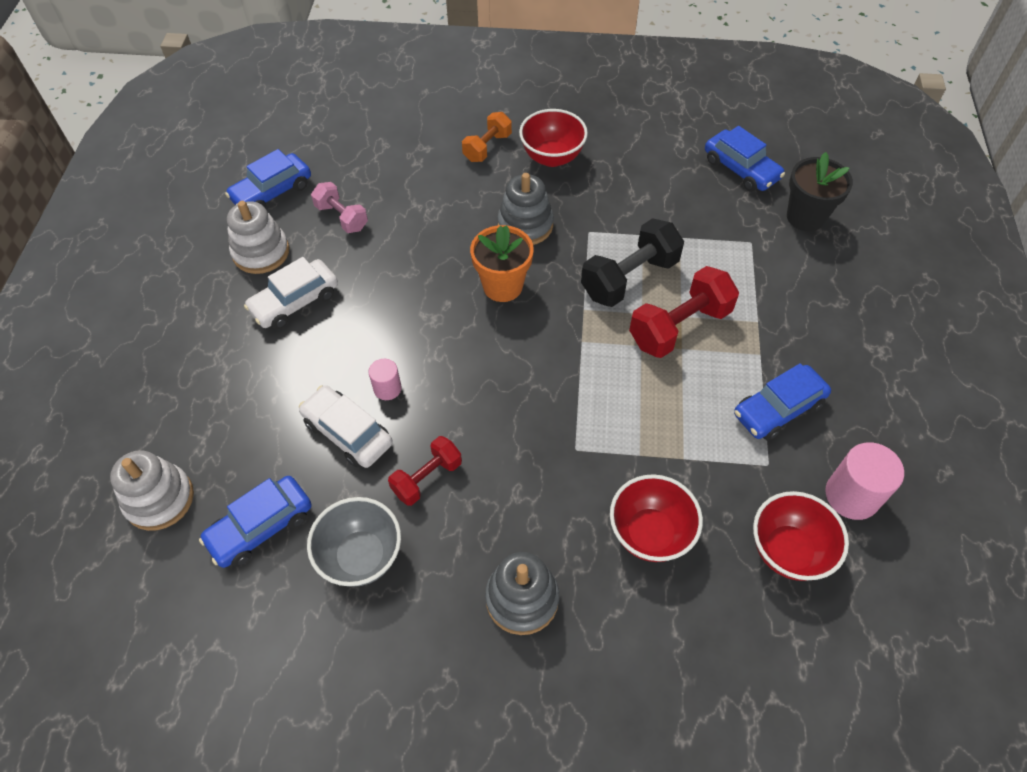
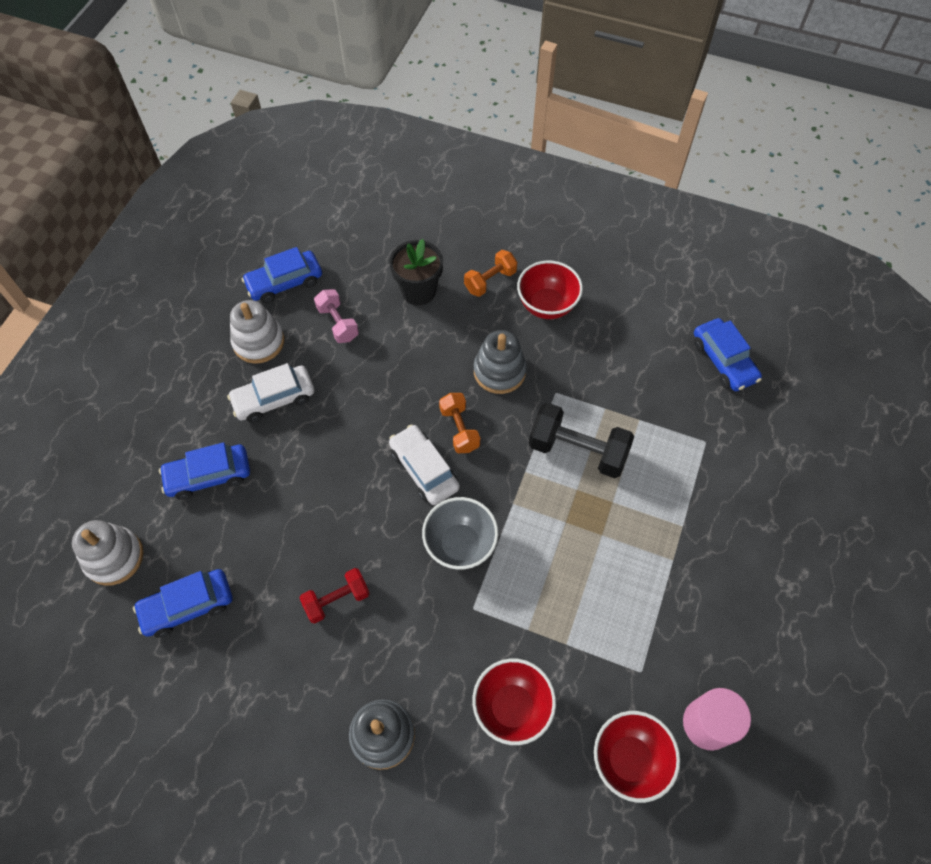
camera: 15 degrees right, 5 degrees up
white car [299,385,393,468] -> white car moved to [389,424,460,505]
grey bowl [307,497,401,587] -> grey bowl moved to [422,497,498,570]
pink cylinder [369,359,402,400] -> none
orange flower pot [470,225,534,302] -> orange dumbbell [439,393,480,453]
black dumbbell [581,218,684,307] -> black dumbbell turned 45 degrees clockwise [529,403,634,478]
red dumbbell [629,266,739,358] -> none
blue car [734,363,831,440] -> blue car moved to [159,442,250,500]
black flower pot [787,152,853,231] -> black flower pot moved to [389,239,443,306]

